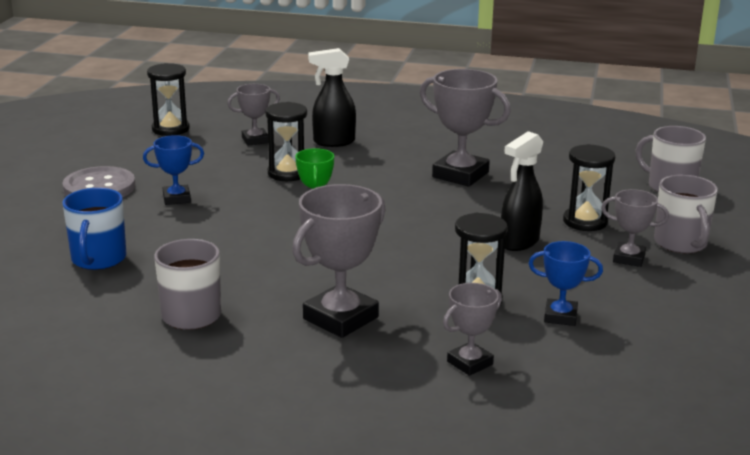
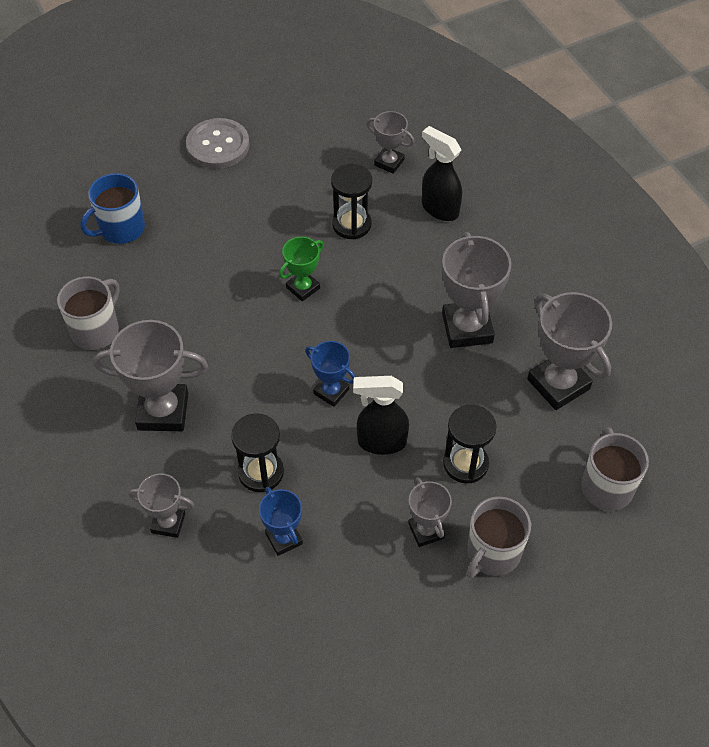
camera: 50 degrees right, 30 degrees up
blue trophy [143,135,204,205] -> blue trophy moved to [305,341,356,407]
black hourglass [147,63,190,136] -> none
none -> grey trophy [527,292,612,410]

